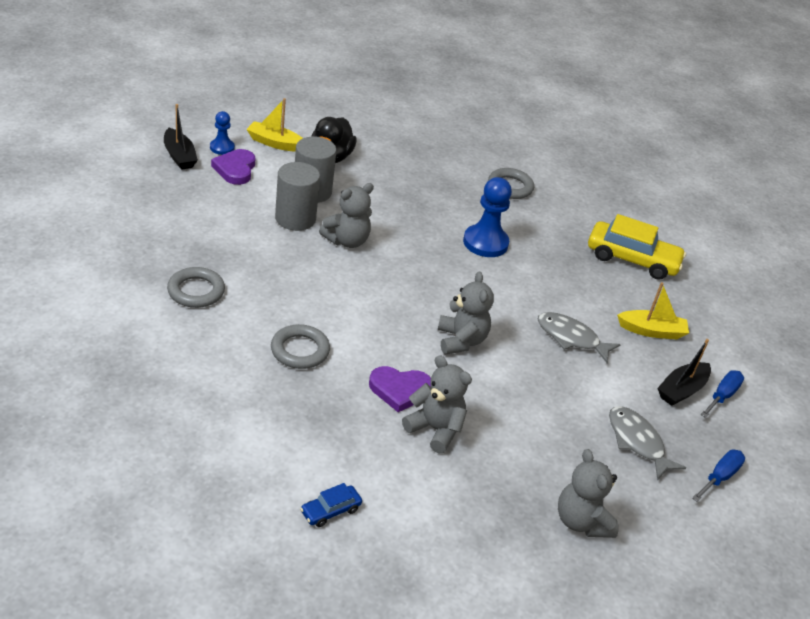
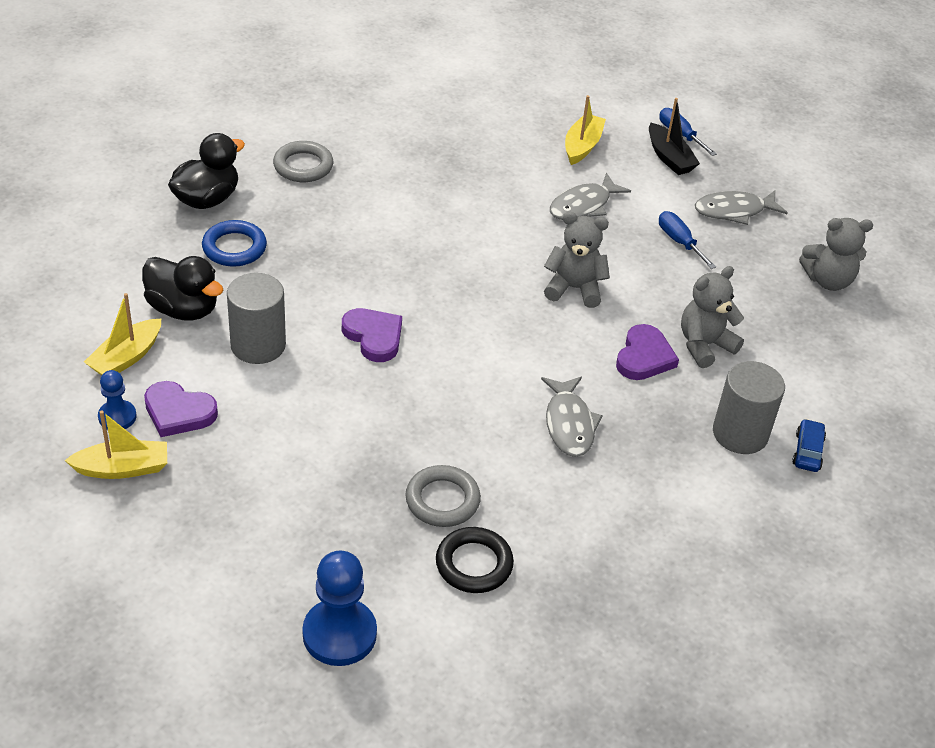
camera: 70 degrees left, 5 degrees up
black boat [164,104,198,170] -> yellow boat [64,410,167,479]
grey ring [271,324,330,369] -> grey fish [541,377,603,457]
grey cylinder [275,162,320,231] -> grey cylinder moved to [713,361,785,454]
blue car [300,483,362,527] -> blue car turned 150 degrees counterclockwise [792,419,826,472]
grey teddy bear [319,183,374,248] -> purple heart [342,308,402,362]
blue pawn [463,177,512,257] -> blue pawn moved to [302,551,377,666]
yellow car [588,214,686,280] -> none
blue screwdriver [692,450,745,502] -> blue screwdriver moved to [659,211,716,269]
none -> black duck [168,133,245,209]
none -> blue ring [202,220,267,267]
none -> black ring [436,527,514,593]

